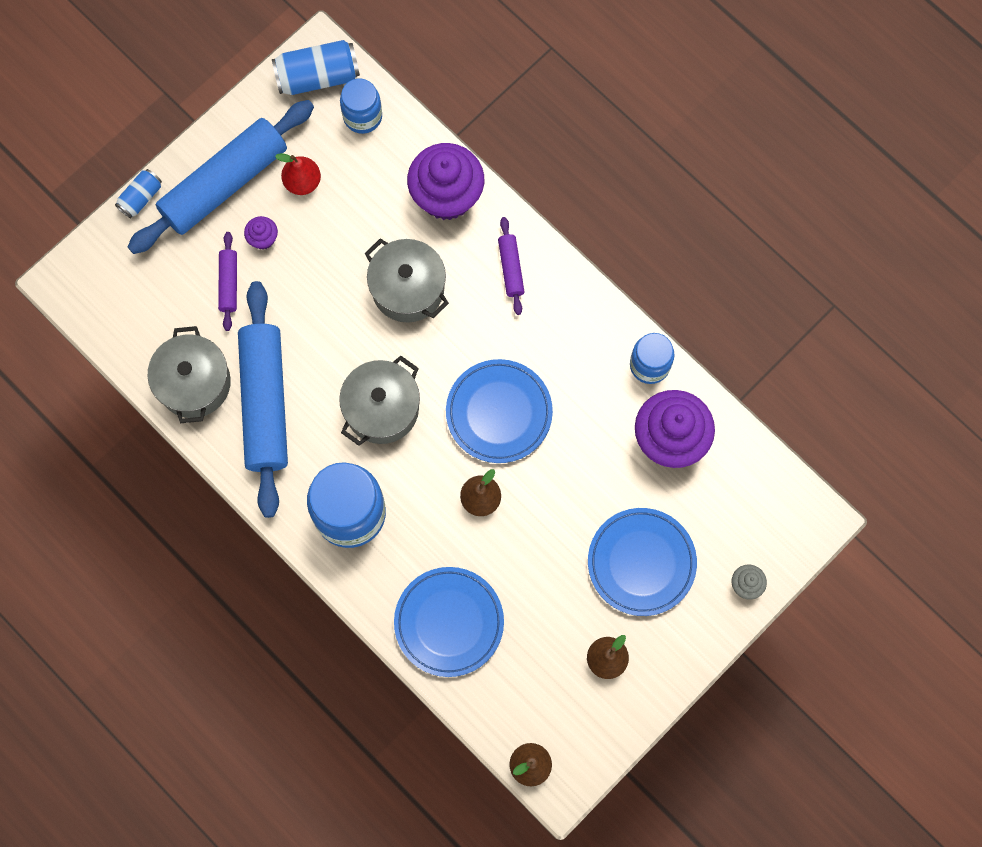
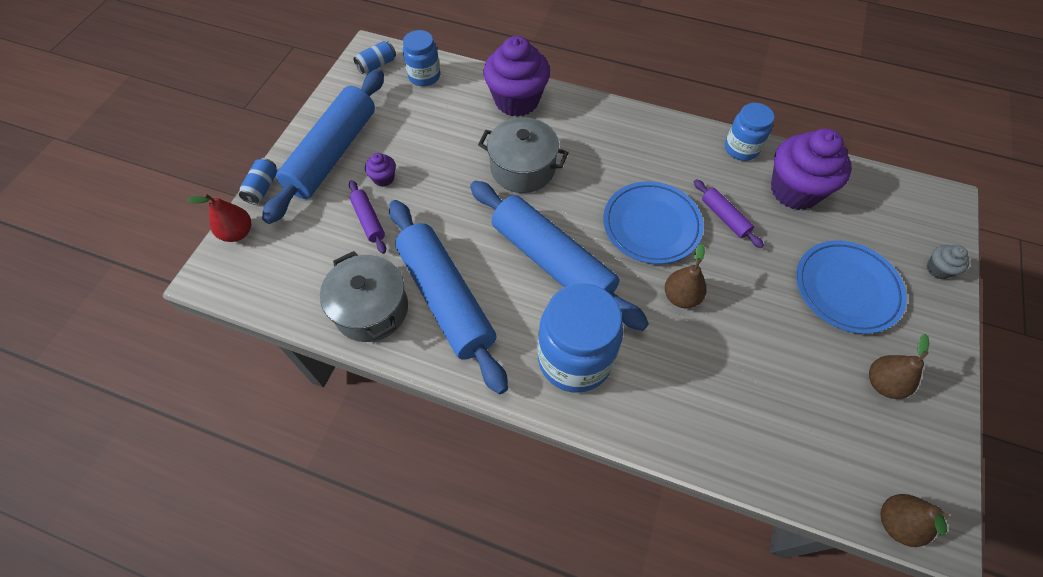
camera: 25 degrees left, 15 degrees down
blue can [272,40,360,95] -> blue can [353,41,396,74], size x0.58
red pear [275,153,321,195] -> red pear moved to [187,194,251,242]
grey pot [339,356,420,446] -> blue rolling pin [470,181,649,331]
blue plate [394,567,504,677] -> none
purple rolling pin [498,217,525,315] -> purple rolling pin moved to [694,179,764,248]

